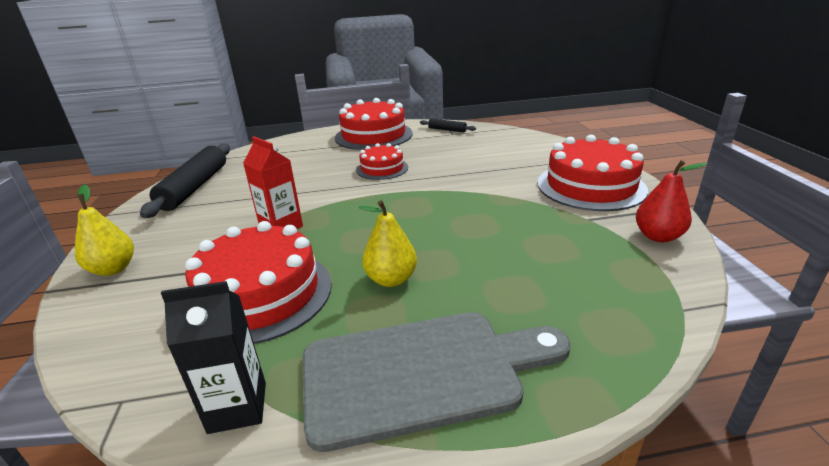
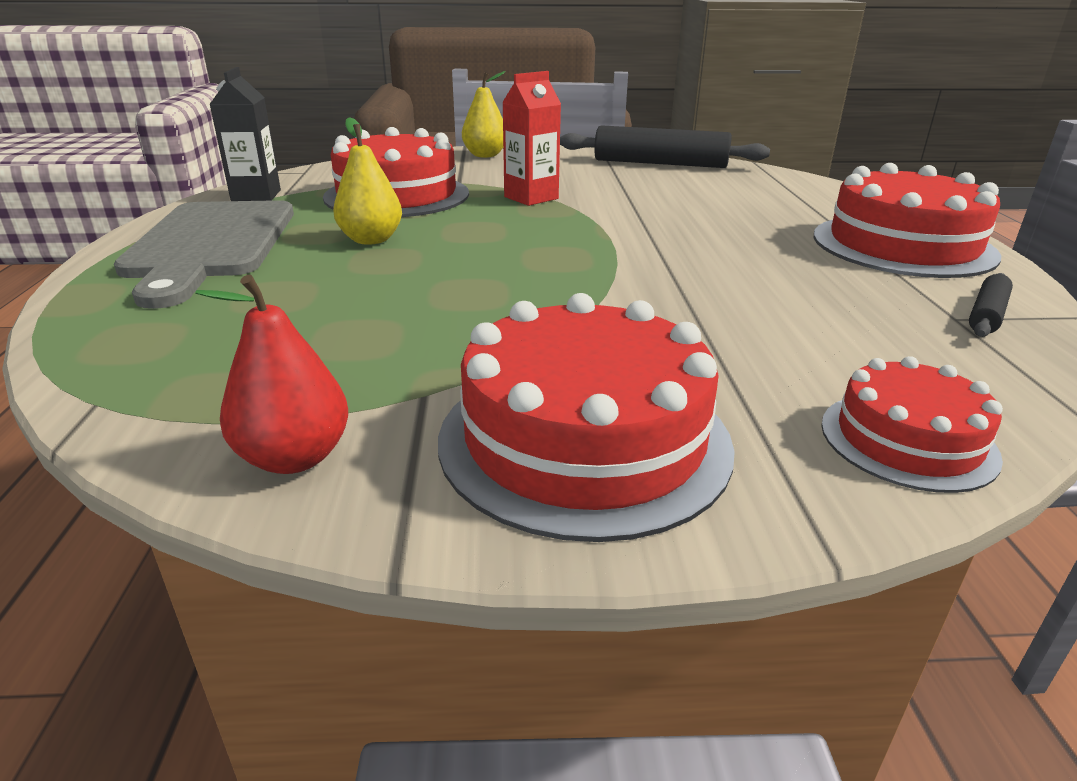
camera: 95 degrees right, 0 degrees up
red cake [356,143,408,180] -> red cake moved to [821,356,1003,493]

